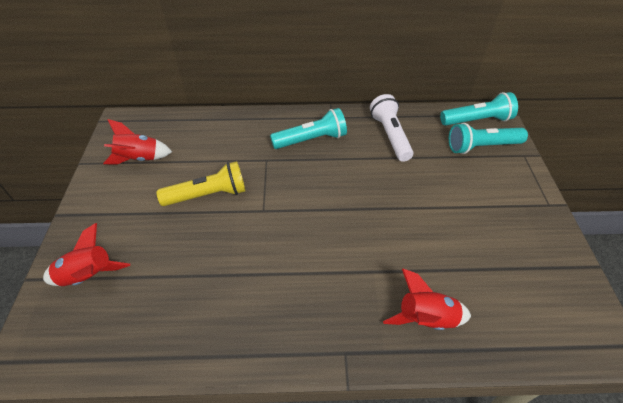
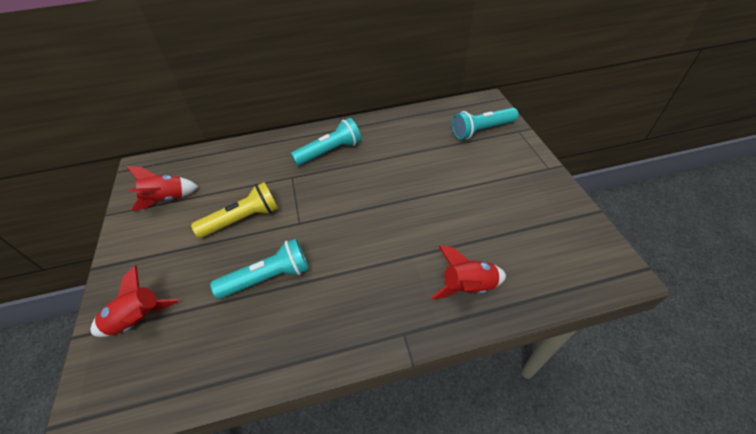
camera: 10 degrees left, 0 degrees up
white flashlight [370,94,414,162] -> none
turquoise flashlight [440,92,518,126] -> turquoise flashlight moved to [210,238,309,299]

